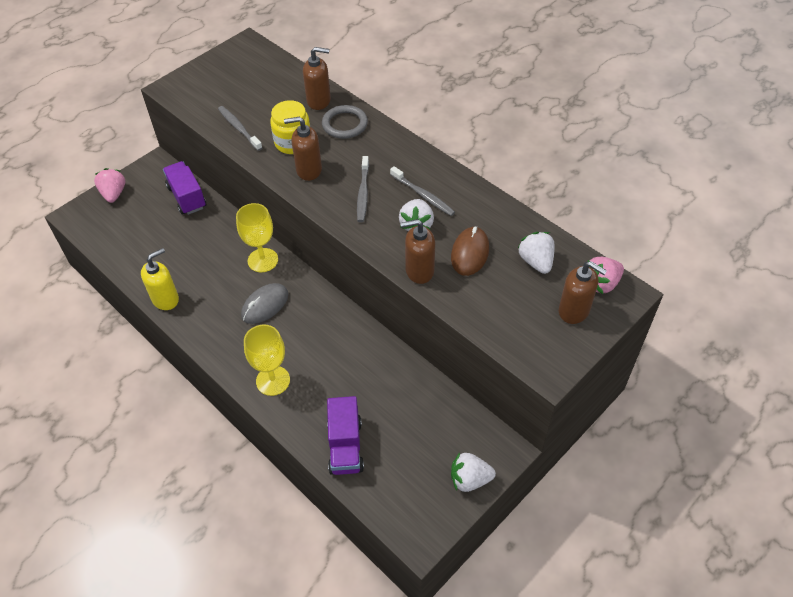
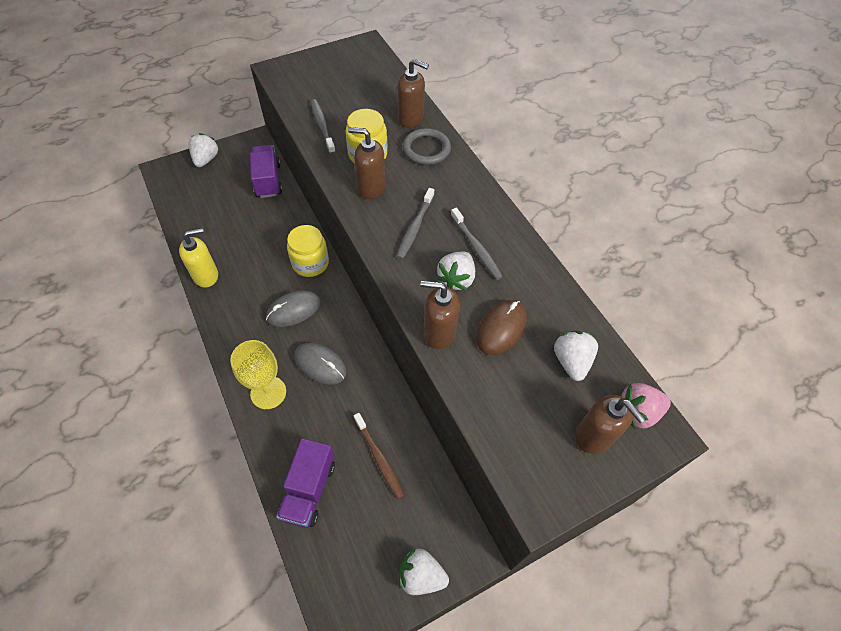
camera: 15 degrees right, 5 degrees up
pink strawberry [94,168,125,203] -> white strawberry [188,133,219,167]
yellow goblet [236,203,278,272] -> yellow jar [287,225,329,277]
none -> grey mouse [294,343,346,385]
none -> brown toothbrush [354,413,404,499]

